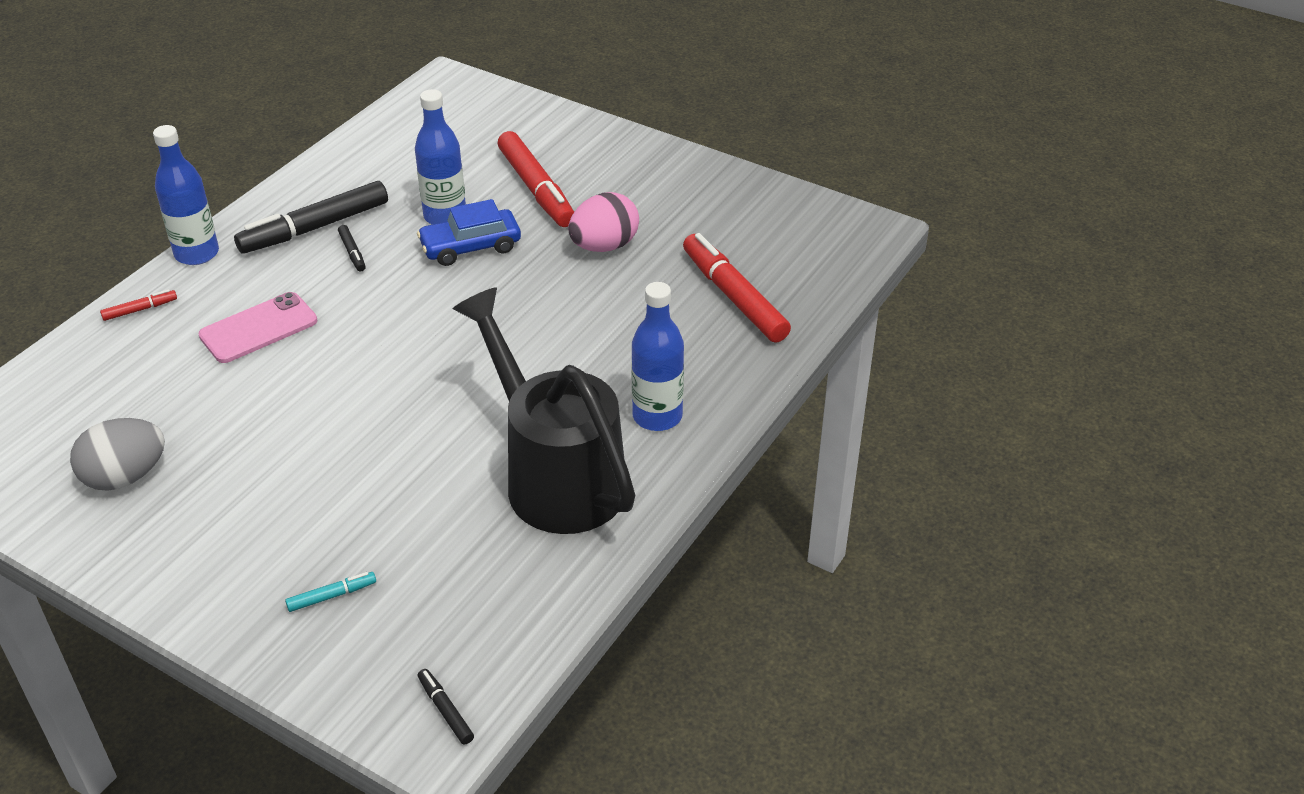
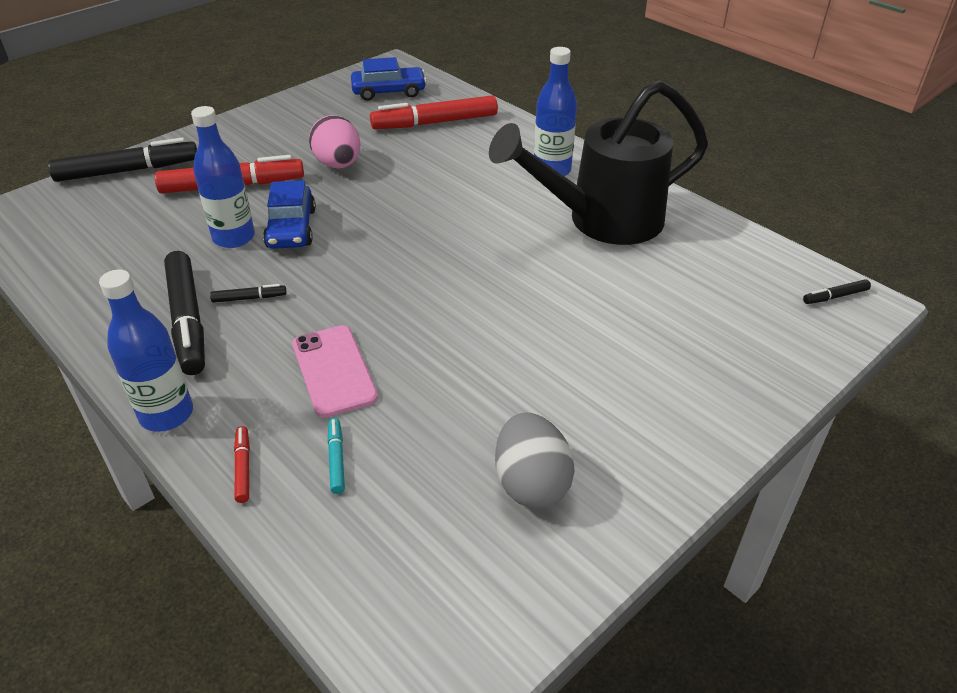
camera: 75 degrees left, 0 degrees up
turquoise marker [285,572,376,612] -> turquoise marker moved to [327,418,345,494]
none -> black marker [48,138,197,182]
none -> blue car [351,57,427,101]

